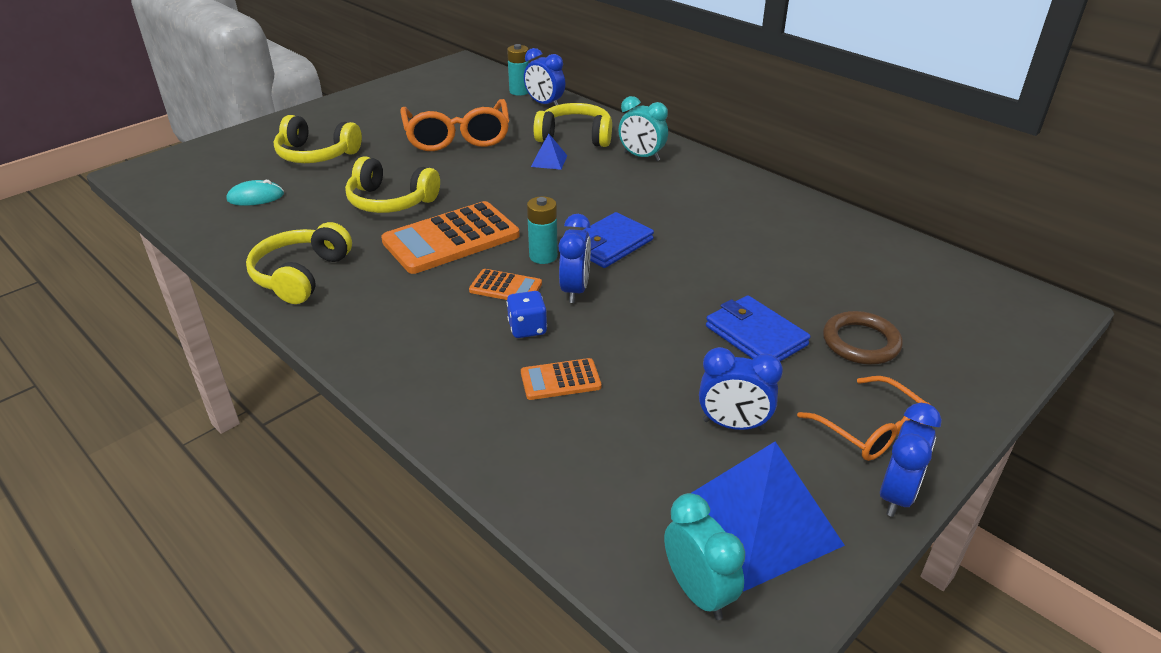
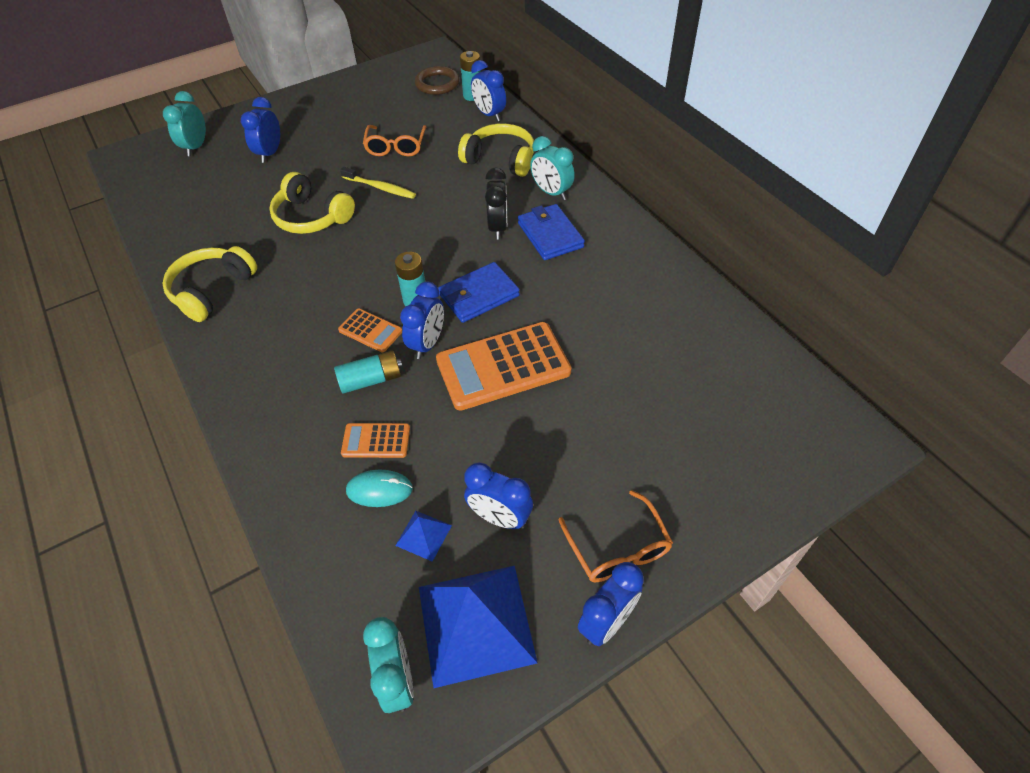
camera: 15 degrees right, 15 degrees up
turquoise mouse [227,180,284,206] -> turquoise mouse moved to [346,470,413,507]
yellow headphones [274,115,362,163] -> blue clock [241,97,280,163]
orange calculator [381,201,520,274] -> orange calculator moved to [436,322,571,411]
orange glasses [400,99,509,151] -> orange glasses [363,125,426,156], size x0.62
blue dice [507,291,547,338] -> turquoise battery [334,350,403,394]
blue pyramid [531,134,568,170] -> blue pyramid moved to [395,511,452,562]
blue wallet [706,295,811,362] -> blue wallet moved to [518,204,585,260]
brown ring [823,311,903,365] -> brown ring moved to [415,66,459,95]
none -> turquoise clock [163,91,206,156]
none -> yellow toothbrush [340,167,416,199]
none -> black clock [485,167,507,240]

